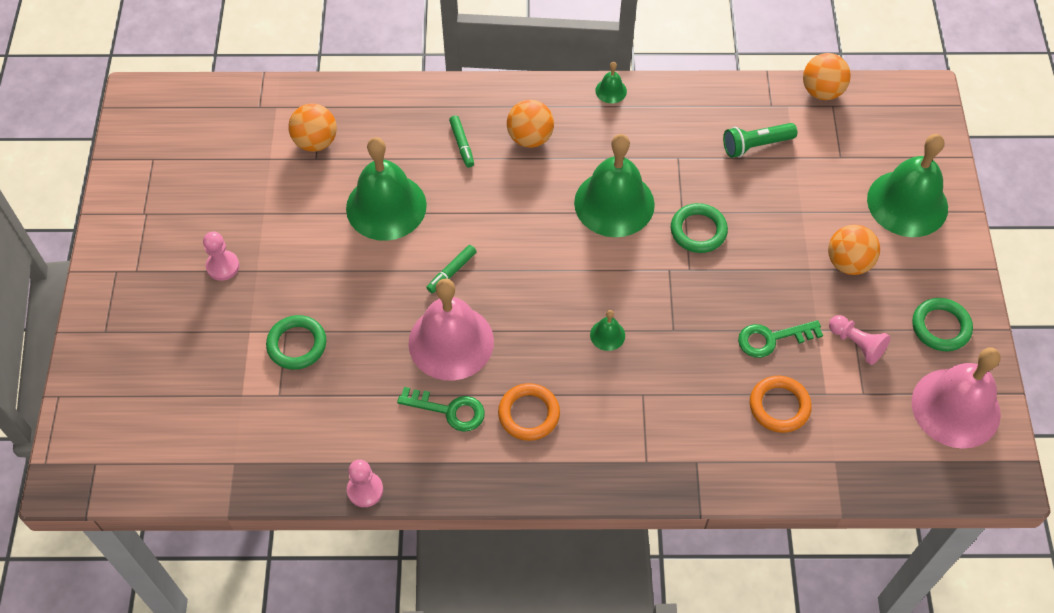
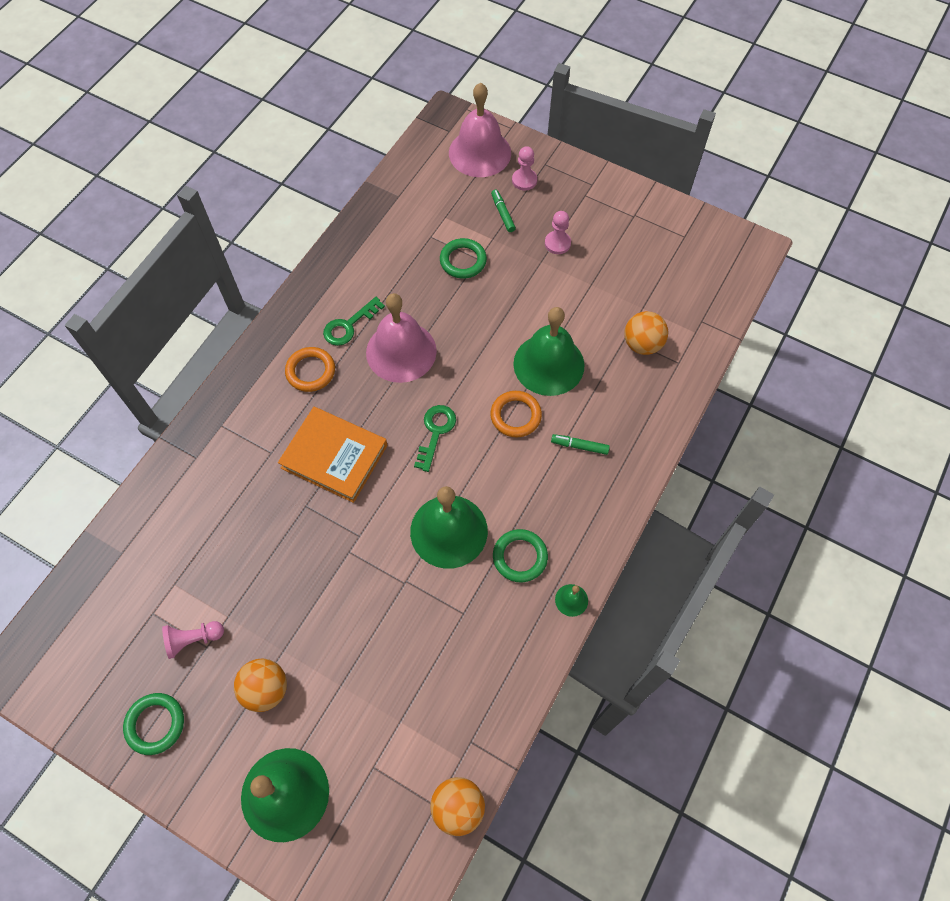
camera: 120 degrees right, 5 degrees up
pink pawn [347,459,383,507] -> pink pawn moved to [512,146,537,191]
green marker [426,245,477,293] -> green marker moved to [491,189,516,232]
orange ball [507,100,554,148] -> none
green bell [590,310,625,351] -> orange book [278,407,387,503]
green ring [671,203,728,253] -> green ring moved to [493,529,548,582]
green flashlight [723,123,797,158] -> none
green key [738,320,823,358] -> green key moved to [414,405,456,472]
orange ring [750,376,812,433] -> orange ring moved to [490,391,542,437]
pink bell [912,348,1001,449] -> pink bell moved to [449,82,511,177]

